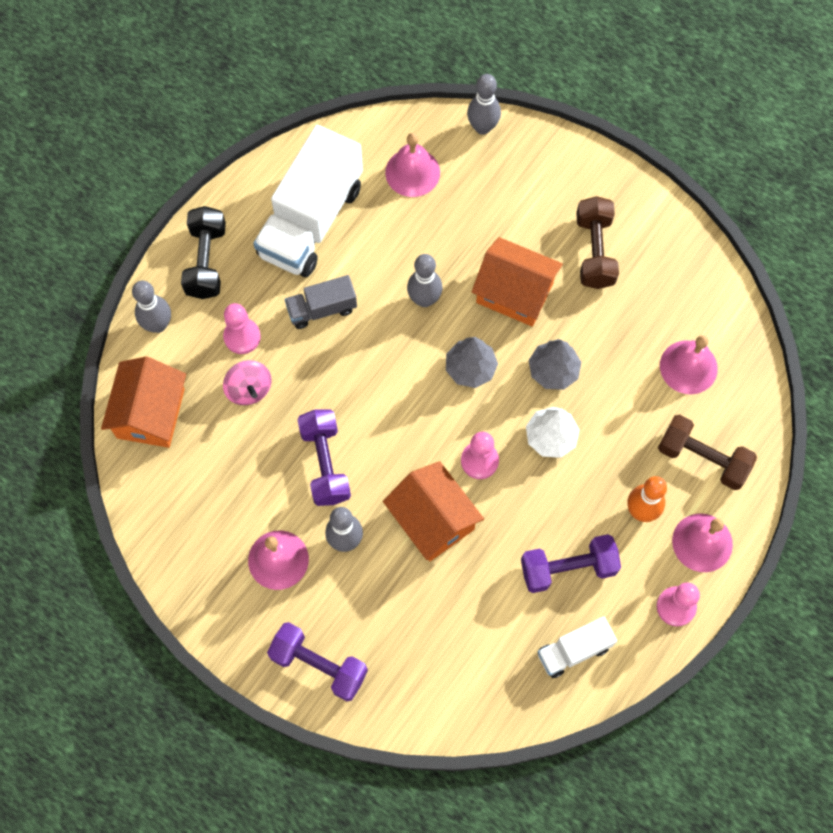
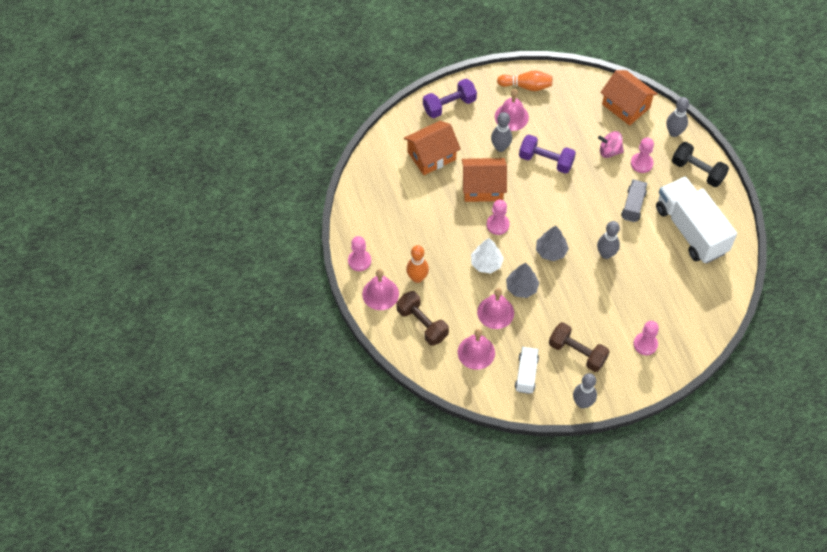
camera: 125 degrees right, 10 degrees down
pink bell [385,133,440,197] -> pink bell moved to [477,288,514,329]
grey bowling pin [467,74,501,135] -> grey bowling pin moved to [573,373,597,408]
orange house [472,237,563,327] -> orange house moved to [404,121,461,175]
purple dumbbell [521,534,621,593] -> none
white truck [538,616,617,678] -> white truck moved to [515,347,539,394]
brown dumbbell [658,415,757,490] -> brown dumbbell turned 75 degrees clockwise [397,291,449,346]
none -> orange bowling pin [497,70,552,91]
none -> pink pawn [633,321,659,355]

